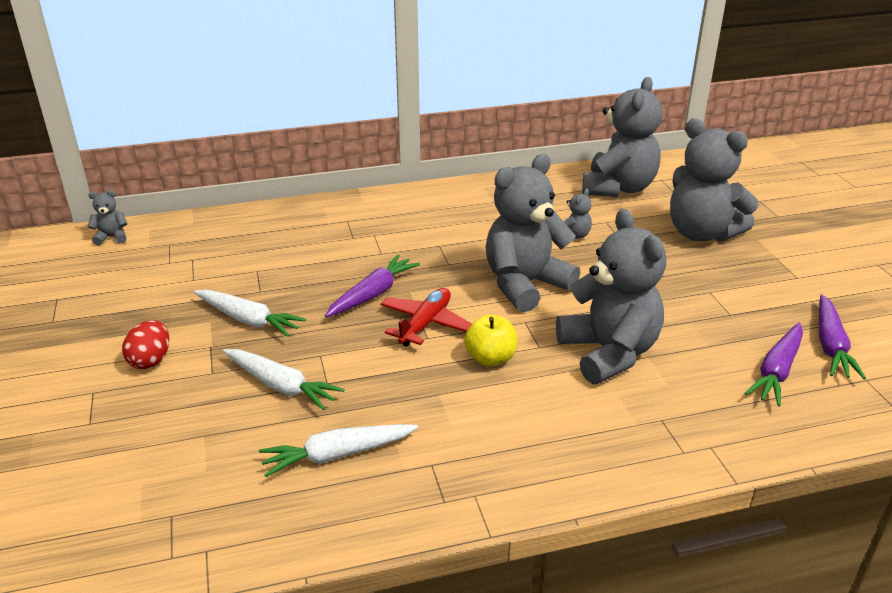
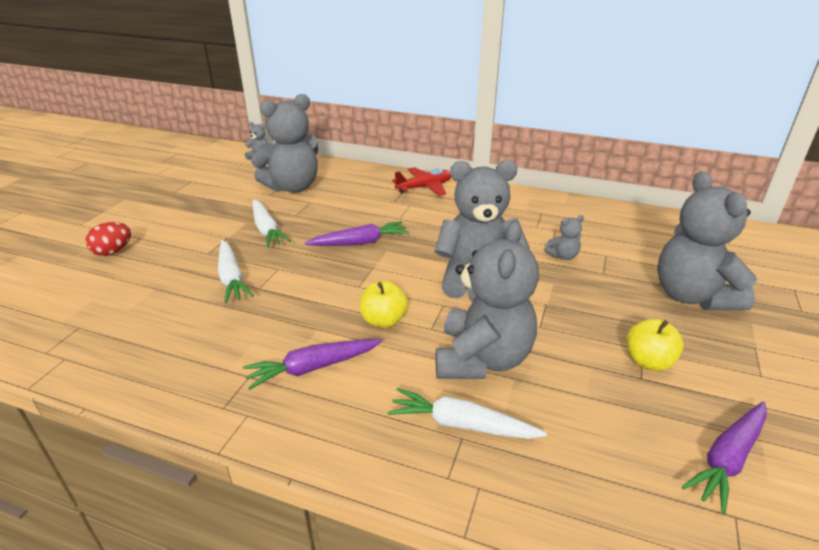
camera: 35 degrees right, 0 degrees up
red egg [122,320,169,369] -> red egg moved to [86,222,131,256]
white carrot [259,424,418,477] -> white carrot moved to [387,388,547,439]
red plane [381,288,472,347] -> red plane moved to [392,167,451,195]
grey teddy bear [582,77,662,197] -> grey teddy bear moved to [251,94,318,193]
purple carrot [745,323,803,406] -> purple carrot moved to [243,339,382,390]
none -> yellow apple [626,319,684,371]

